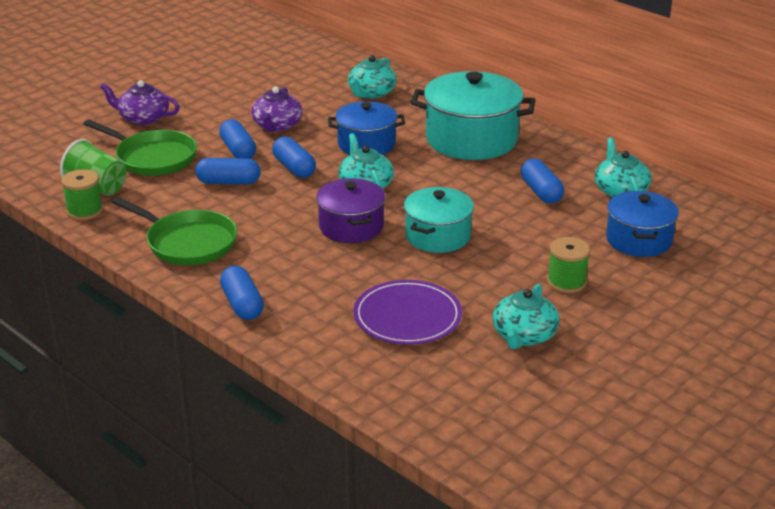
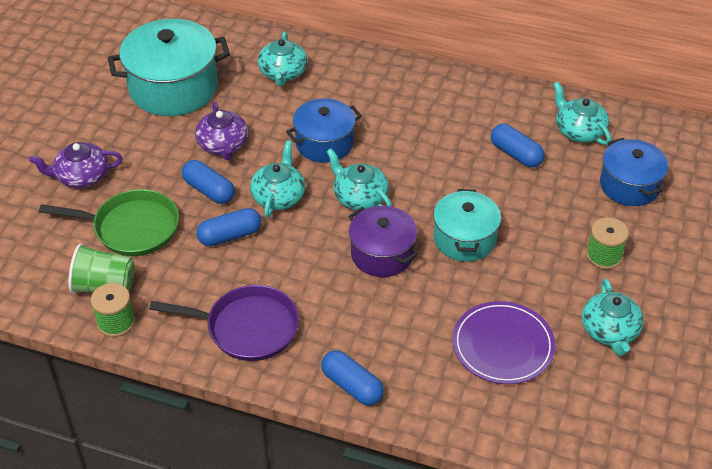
camera: 25 degrees left, 15 degrees up
green pan [112,197,237,265] -> purple pan [149,285,299,361]
blue capsule [272,136,316,178] -> turquoise teapot [250,141,305,218]
turquoise pot [411,71,535,160] -> turquoise pot moved to [108,19,230,116]

